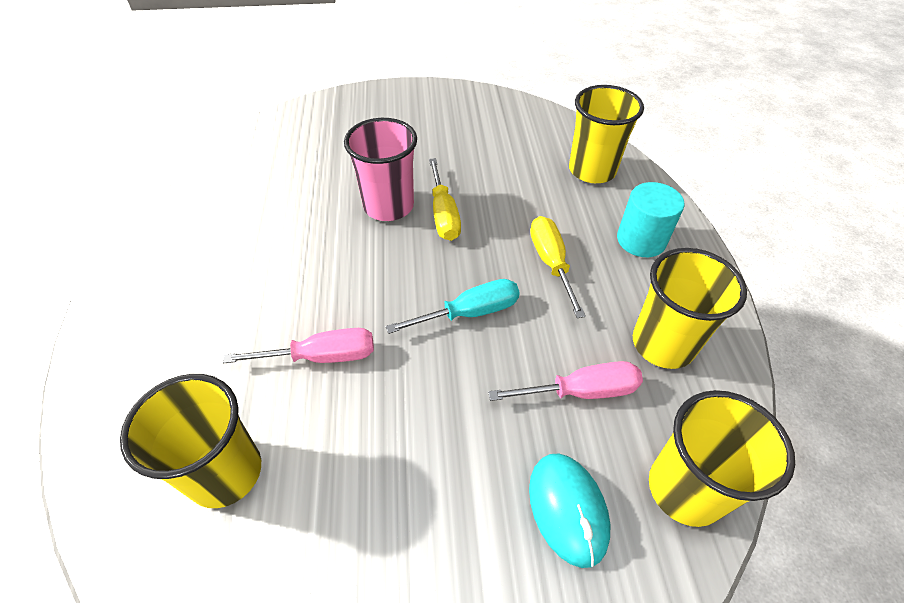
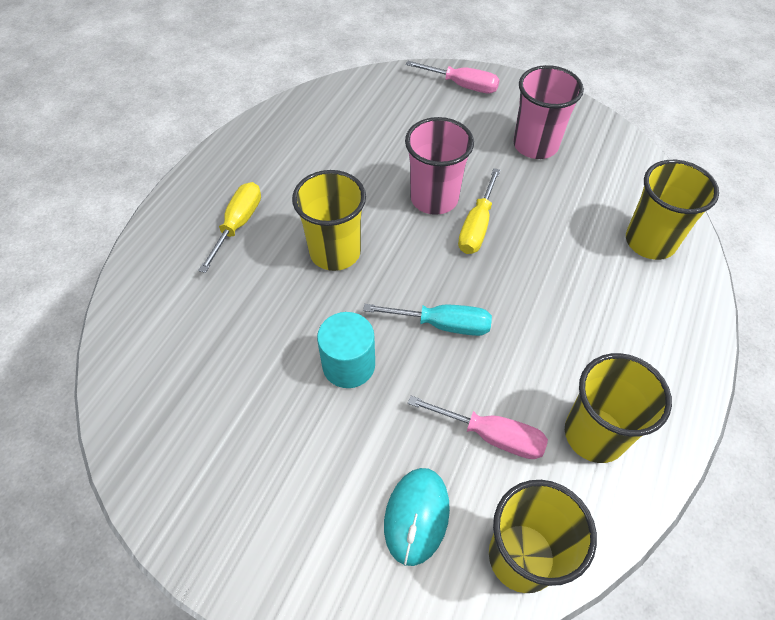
camera: 30 degrees right, 5 degrees up
yellow cup [120,374,261,508] -> yellow cup moved to [292,170,366,271]
pink screwdriver [223,328,374,363] -> pink screwdriver moved to [406,61,500,94]
yellow screwdriver [530,216,586,318] -> yellow screwdriver moved to [198,182,261,273]
turquoise cylinder [617,182,684,257] -> turquoise cylinder moved to [317,312,375,388]
none -> pink cup [513,65,584,159]

